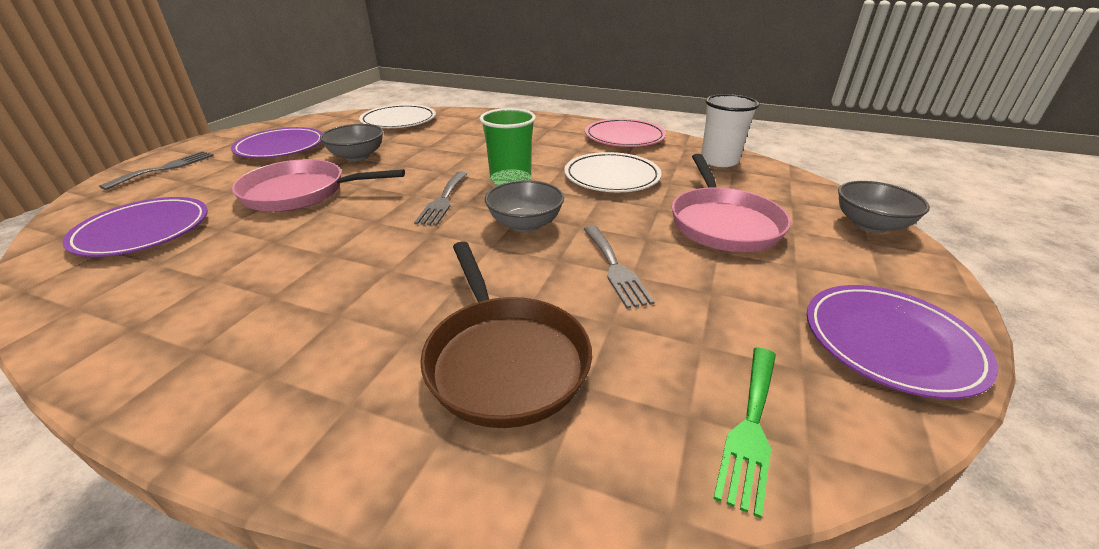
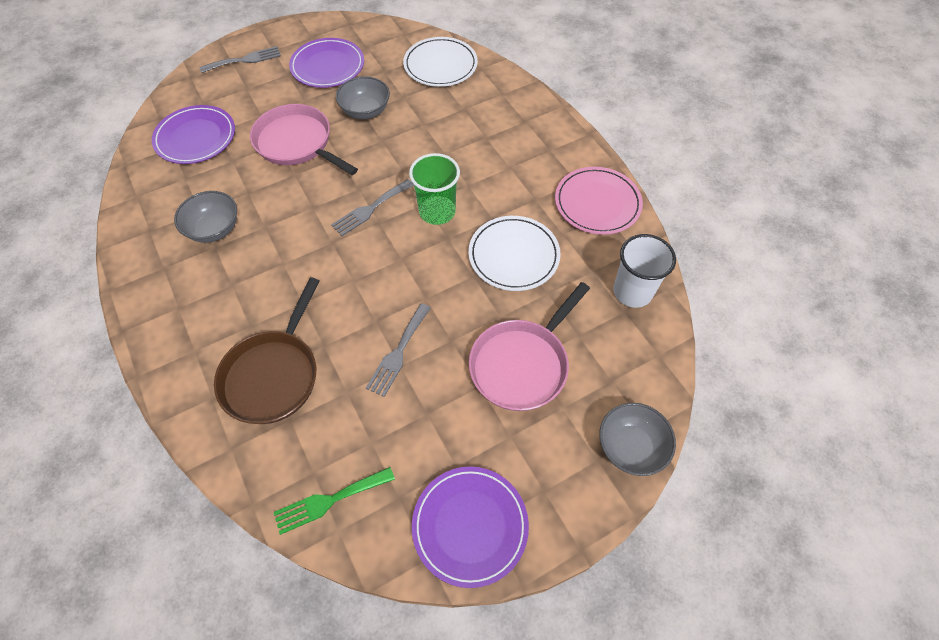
camera: 40 degrees right, 25 degrees up
grey bowl [485,180,564,232] -> grey bowl moved to [174,191,237,243]

